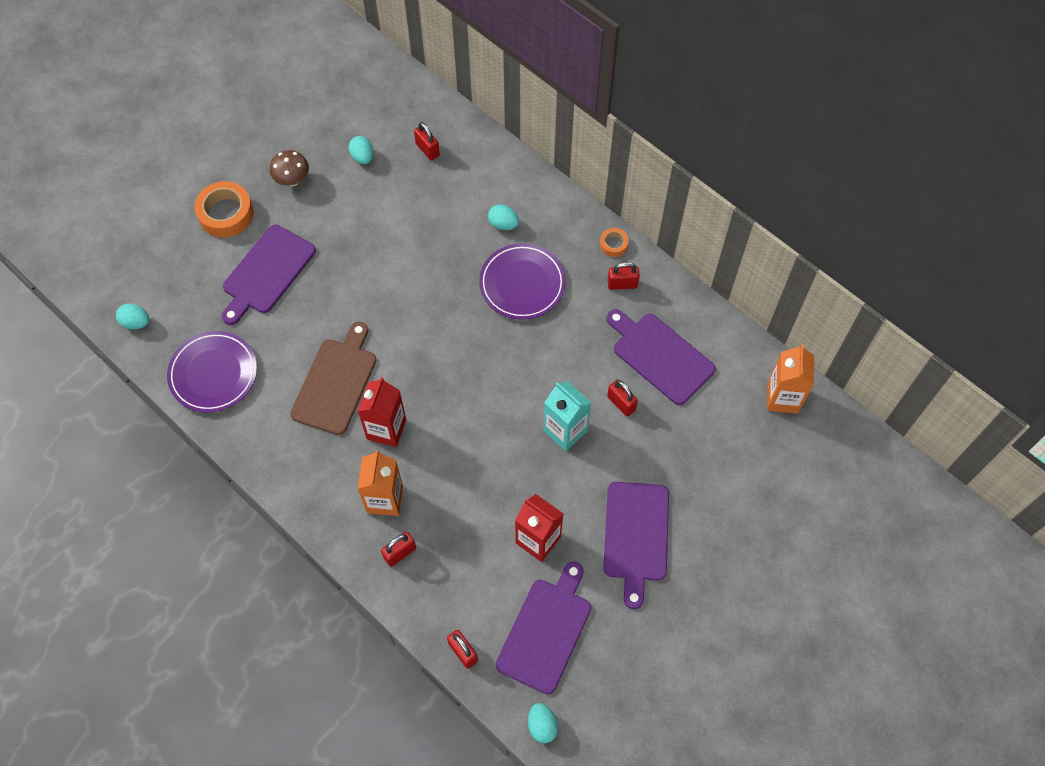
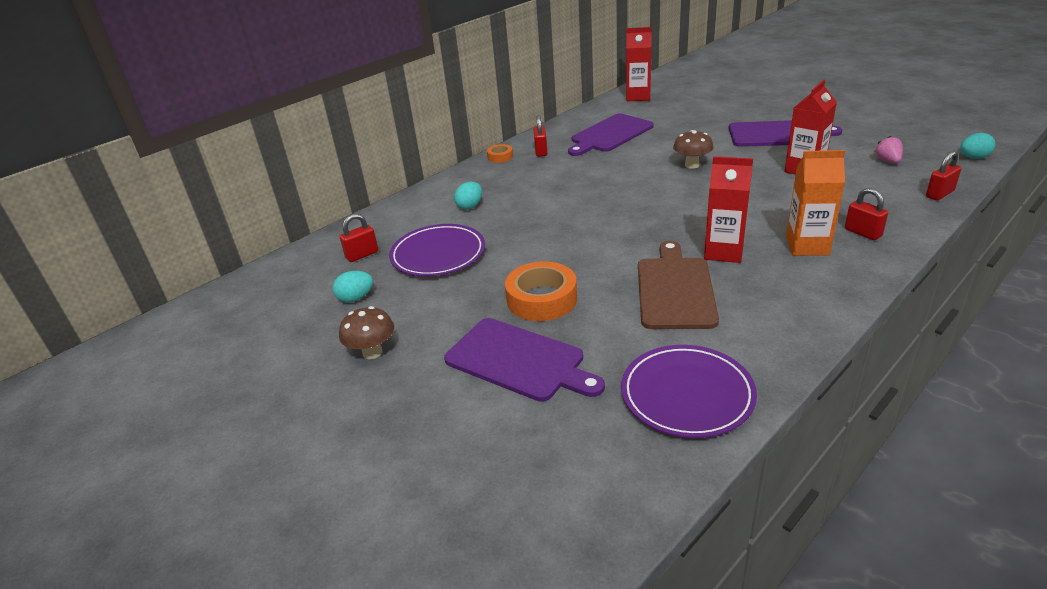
camera: 85 degrees left, 30 degrees down
turquoise egg [116,304,149,329] -> none
orange tape [194,181,254,238] -> orange tape moved to [505,261,577,321]
brown cutting board [290,322,376,435] -> brown cutting board turned 75 degrees clockwise [638,241,719,329]
purple plate [479,243,566,320] -> purple plate moved to [389,224,485,276]
purple cutting board [496,561,591,694] -> pink strawberry [874,136,903,164]
turquoise carton [543,381,592,451] -> brown mushroom [673,130,713,169]
red padlock [607,380,638,416] -> none
orange carton [767,344,814,414] -> red carton [626,27,652,101]

